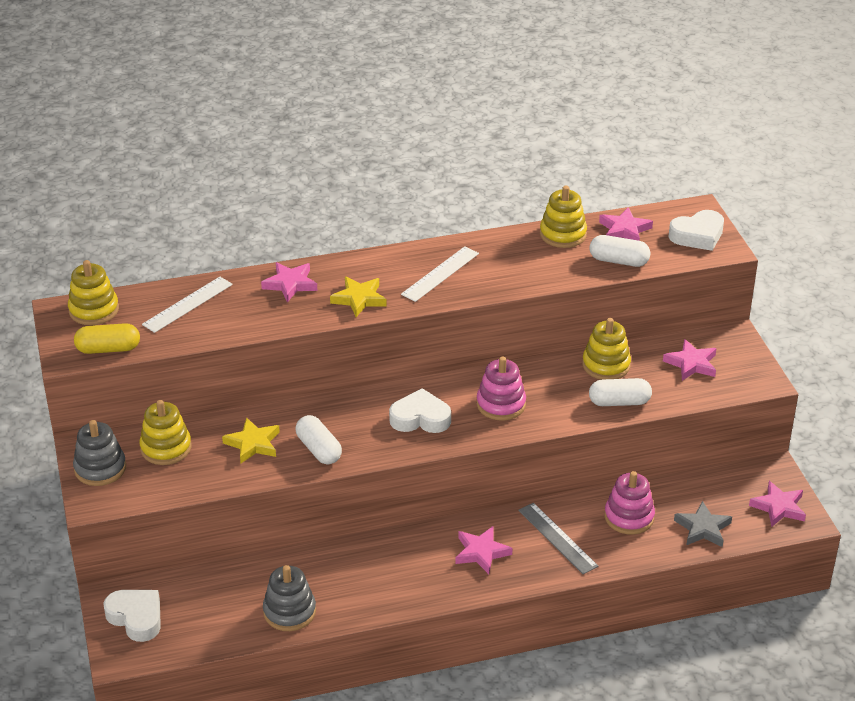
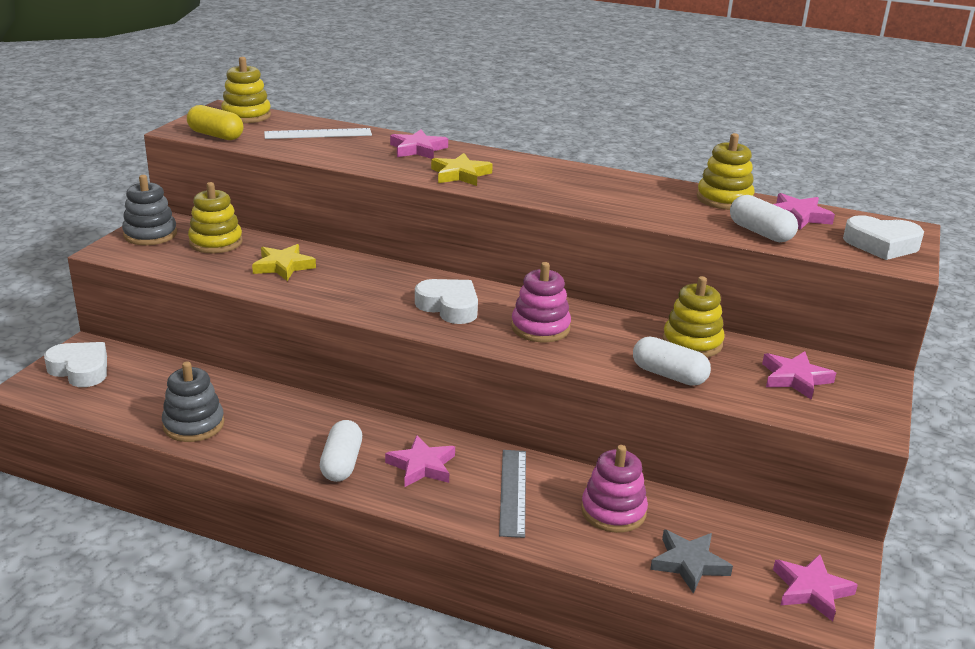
camera: 35 degrees right, 10 degrees down
white heart [103,590,161,642] -> white heart turned 45 degrees counterclockwise [44,342,107,387]
white capsule [295,415,342,464] -> white capsule moved to [320,420,362,482]
white ruler [401,246,479,302] -> none

